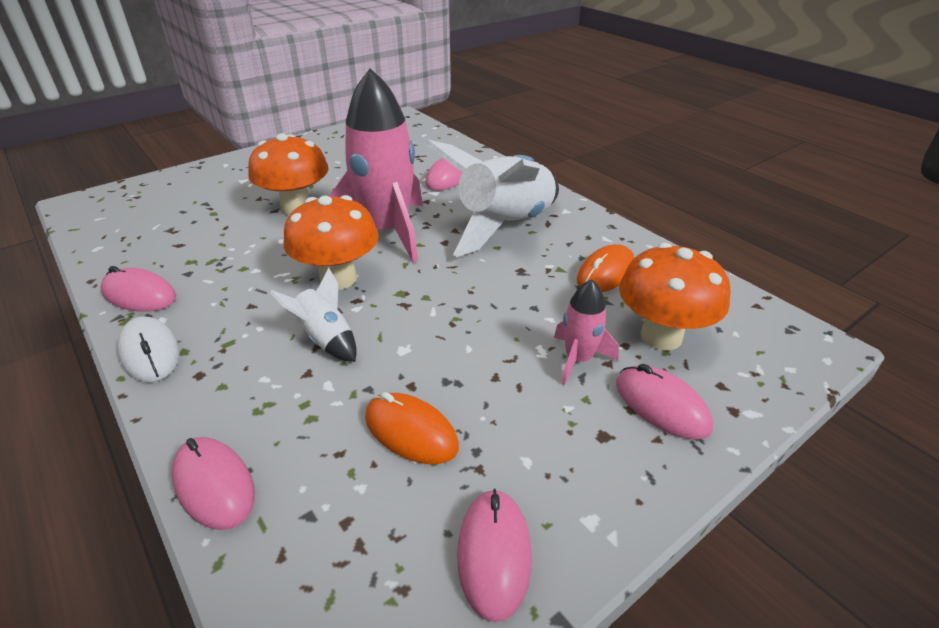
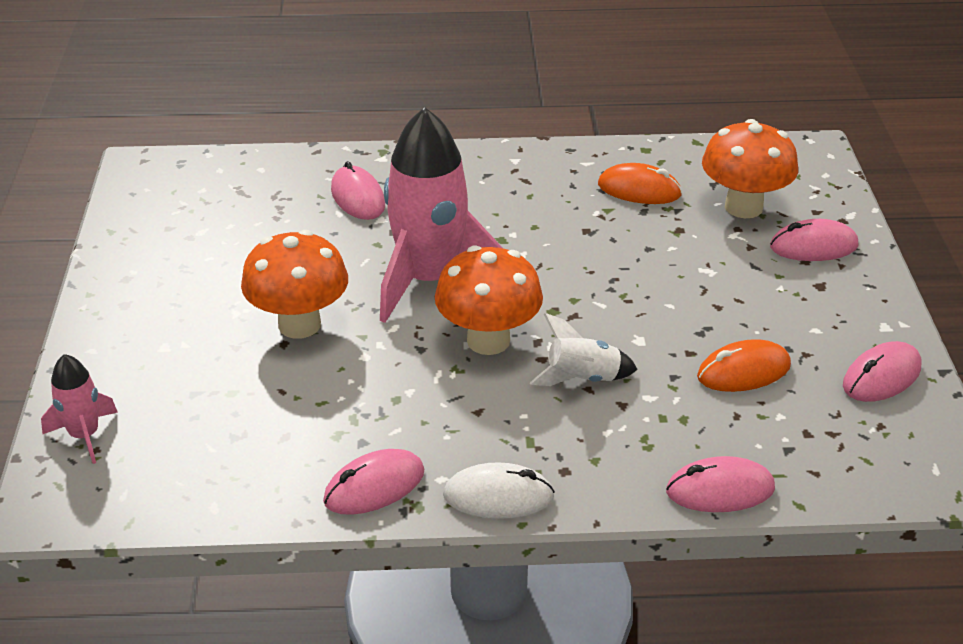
camera: 55 degrees left, 0 degrees up
white rocket [425,139,559,257] -> none
pink mouse [457,489,532,622] -> pink mouse turned 75 degrees counterclockwise [843,341,922,402]
pink rocket [554,279,619,385] -> pink rocket moved to [41,354,118,464]
orange mouse [577,244,635,292] -> orange mouse turned 60 degrees counterclockwise [598,163,682,204]

